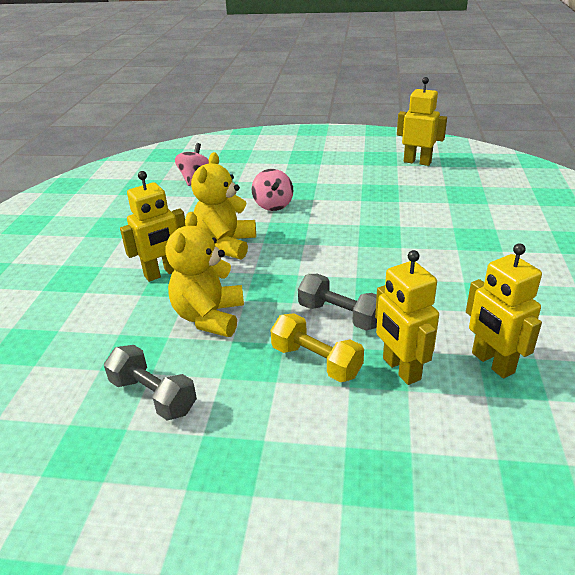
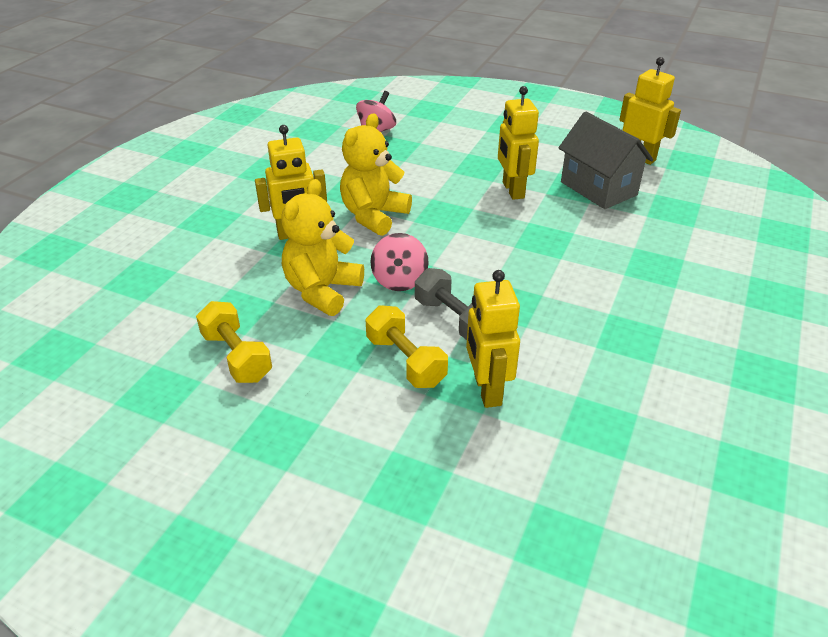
camera: 15 degrees right, 5 degrees up
grey dumbbell [104,345,197,420] -> yellow dumbbell [196,301,272,383]
pink spinning top [252,169,293,211] -> pink spinning top moved to [370,233,429,291]
yellow robot [466,243,542,378] -> yellow robot moved to [498,86,539,200]
none -> grey house [558,111,653,209]

